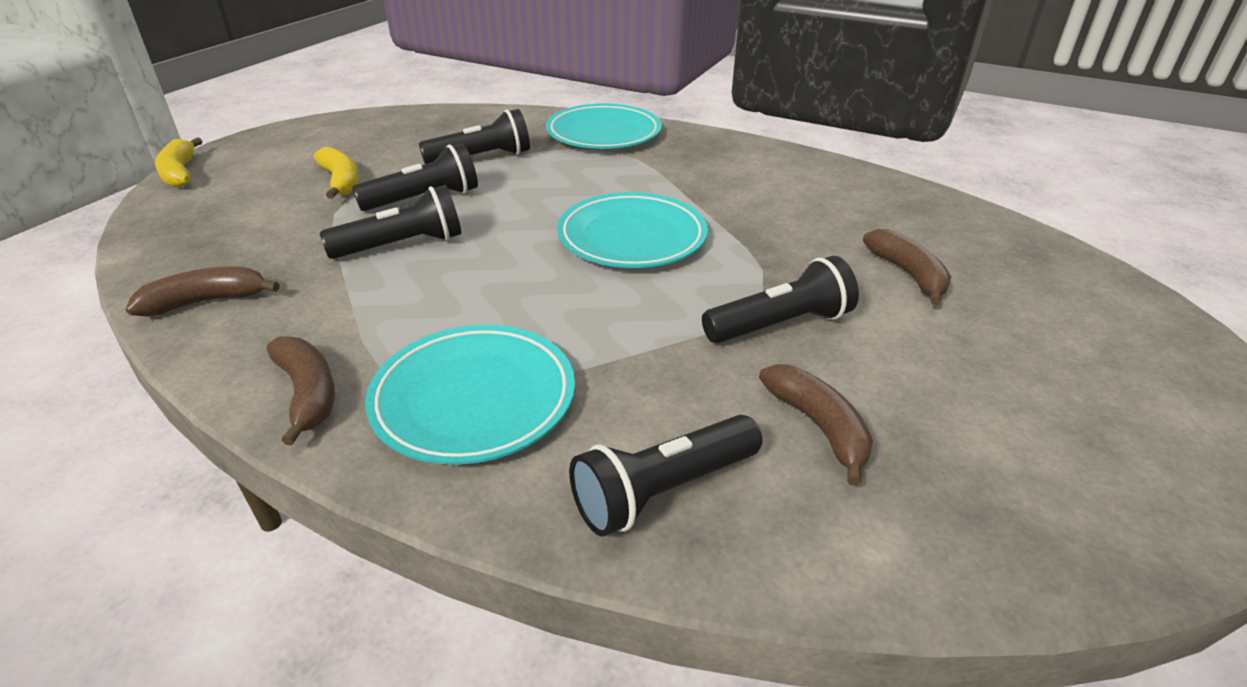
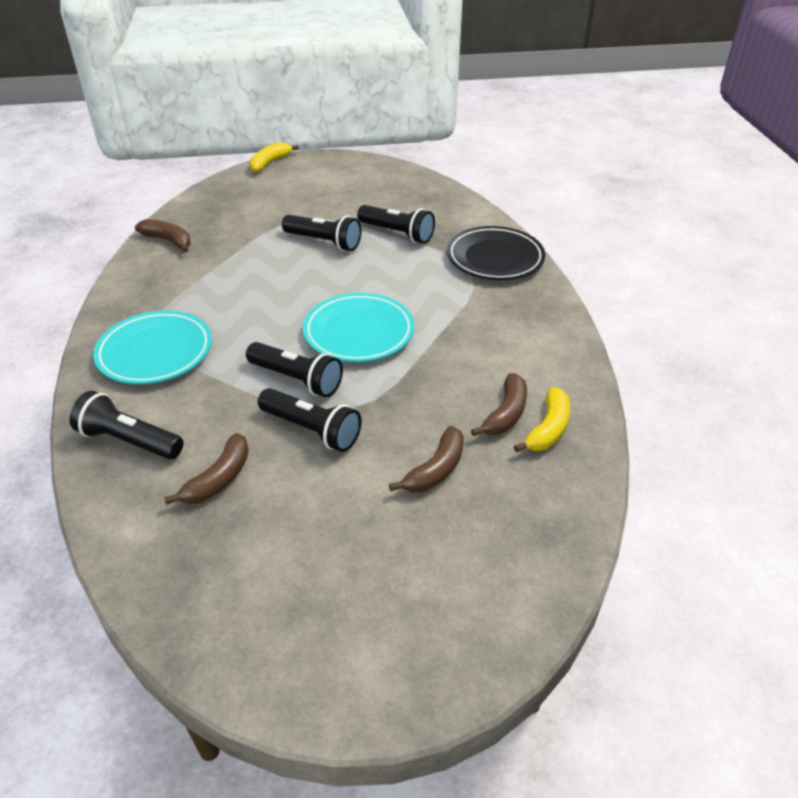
camera: 55 degrees right, 5 degrees up
brown banana [267,336,335,446] -> brown banana moved to [471,373,527,436]
yellow banana [314,146,359,199] -> yellow banana moved to [514,387,570,452]
black flashlight [320,185,461,259] -> black flashlight moved to [246,342,343,397]
turquoise plate [546,104,662,149] -> black plate [447,226,545,280]

